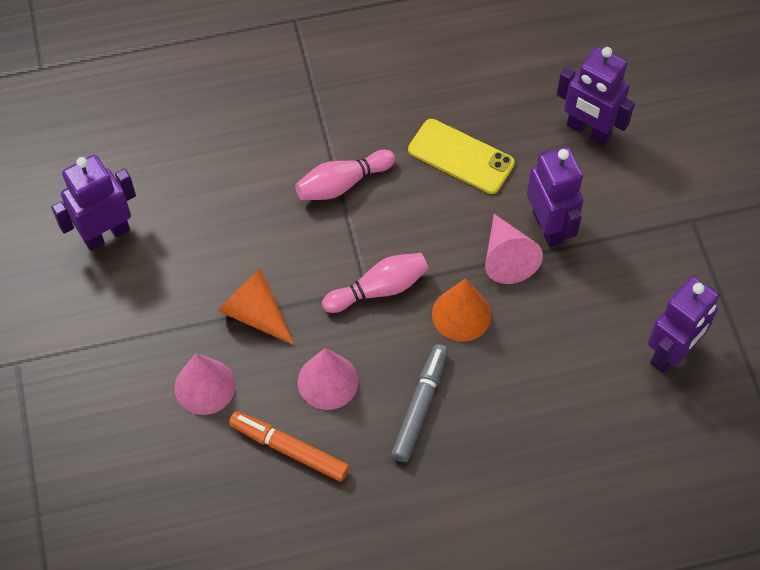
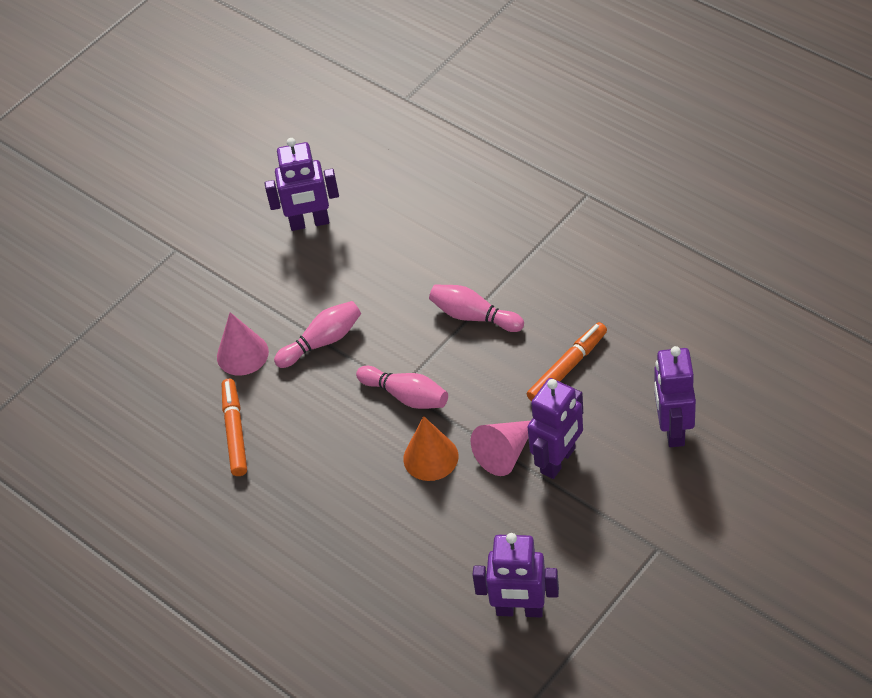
camera: 60 degrees right, 10 degrees down
purple robot [52,155,136,251] -> purple robot turned 150 degrees clockwise [265,138,339,231]
orange cone [218,268,295,345] -> pink bowling pin [274,301,361,368]
pink cone [298,348,358,410] -> none
grey marker [391,344,448,462] -> none
yellow phone [408,119,515,194] -> orange marker [527,322,607,401]

